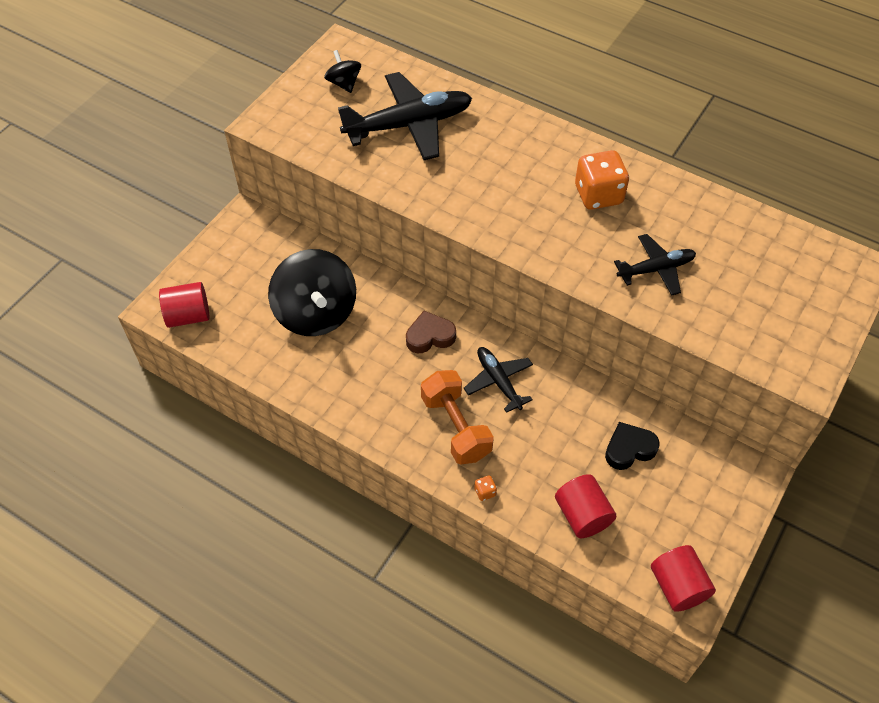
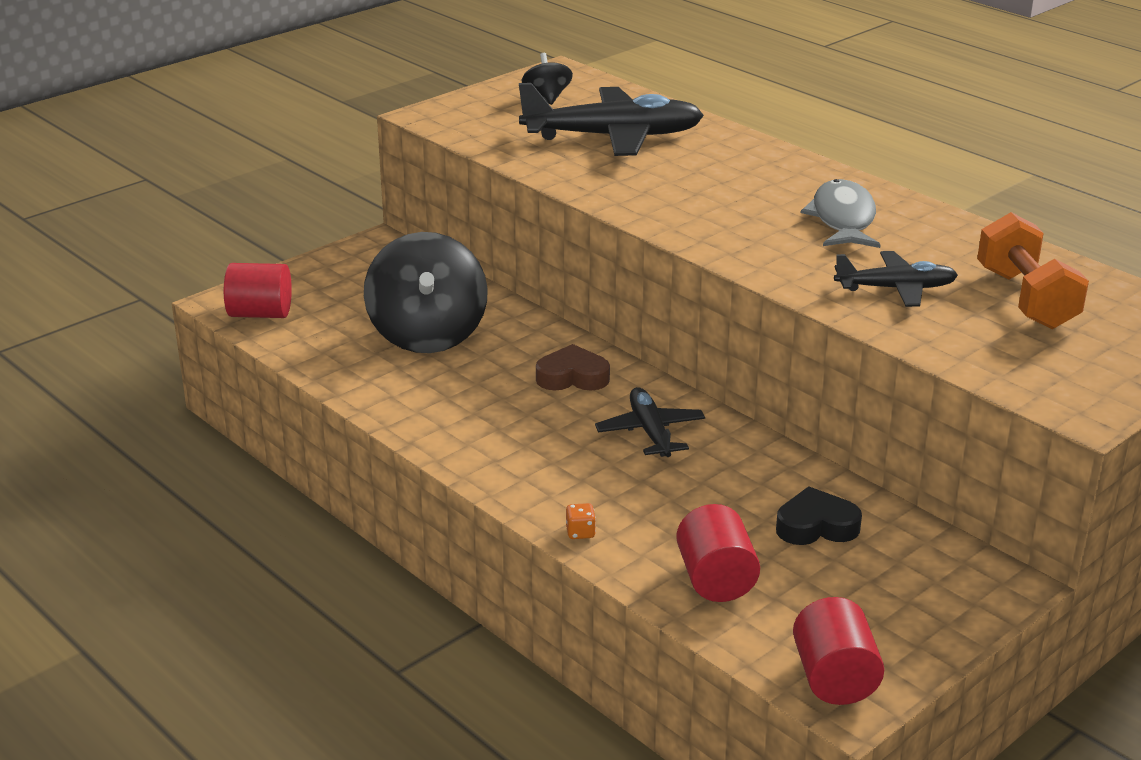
camera: 15 degrees right, 25 degrees down
orange dumbbell [421,370,494,464] -> orange dumbbell moved to [977,212,1089,329]
orange dice [575,150,629,210] -> grey fish [801,179,881,248]

